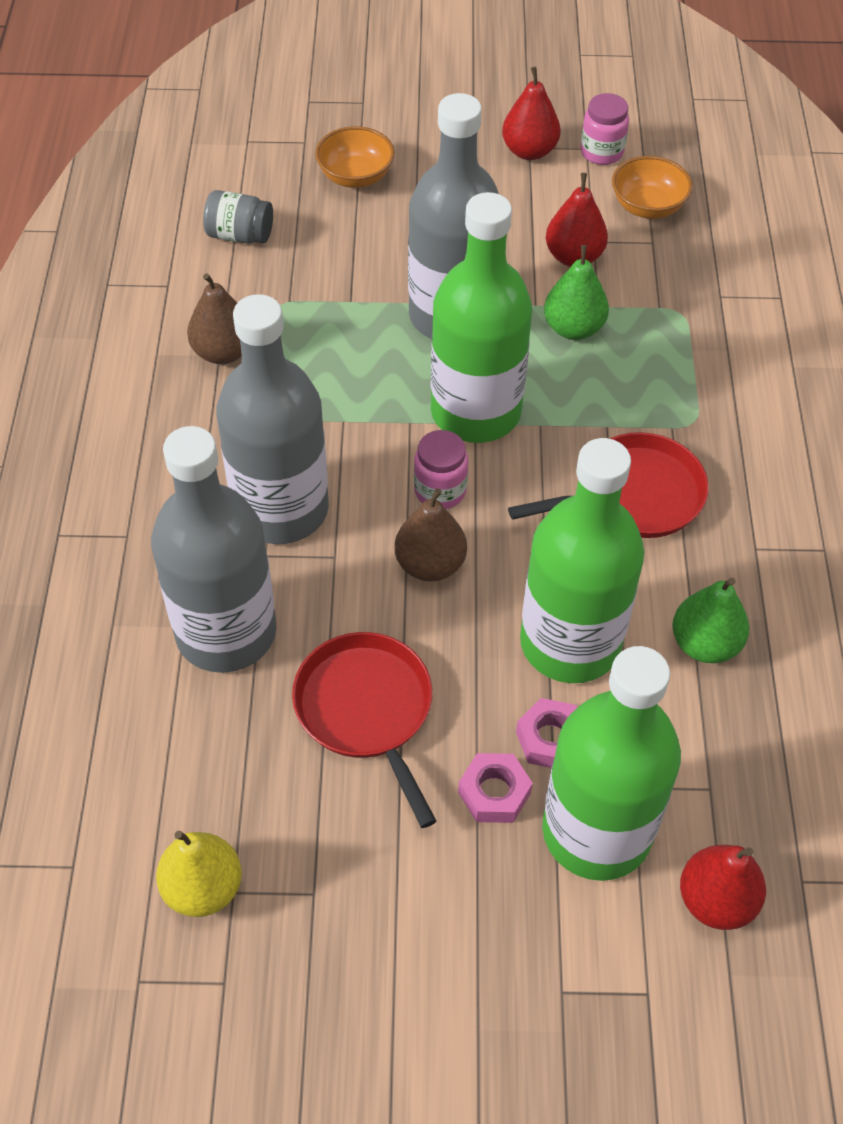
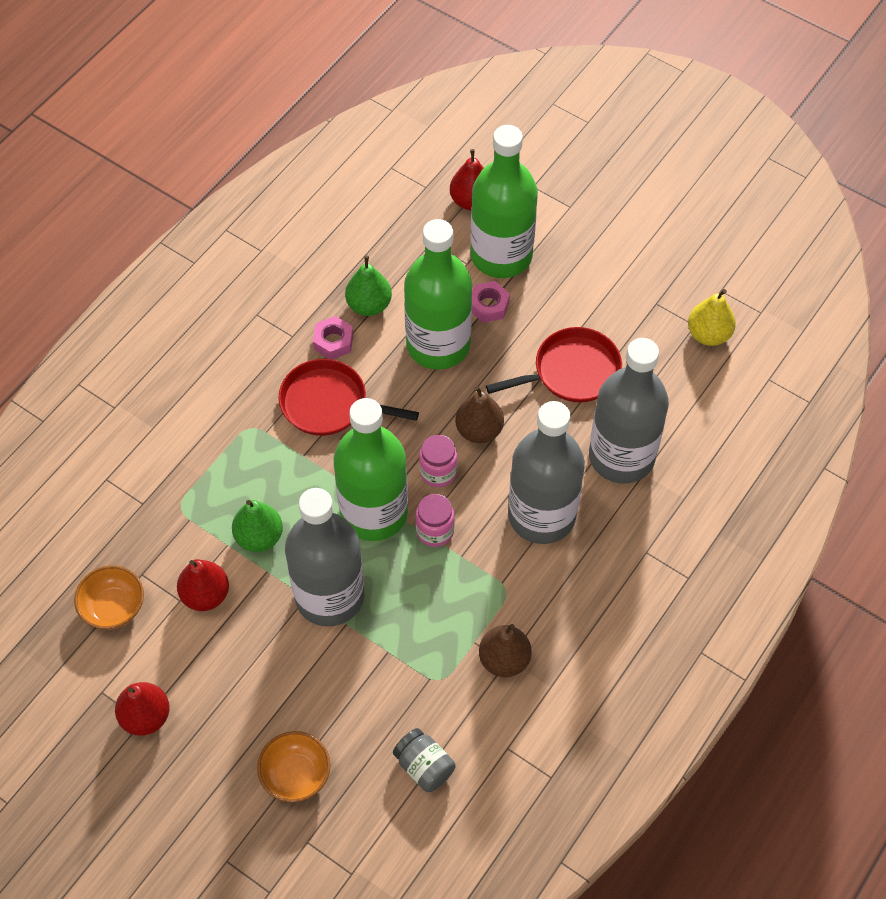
camera: 145 degrees left, 5 degrees up
red pan [292,632,436,828] -> red pan turned 120 degrees counterclockwise [486,327,622,402]
pink nut [458,753,533,823] -> pink nut moved to [313,316,353,360]
pink jar [581,93,629,165] -> pink jar moved to [415,494,455,547]

